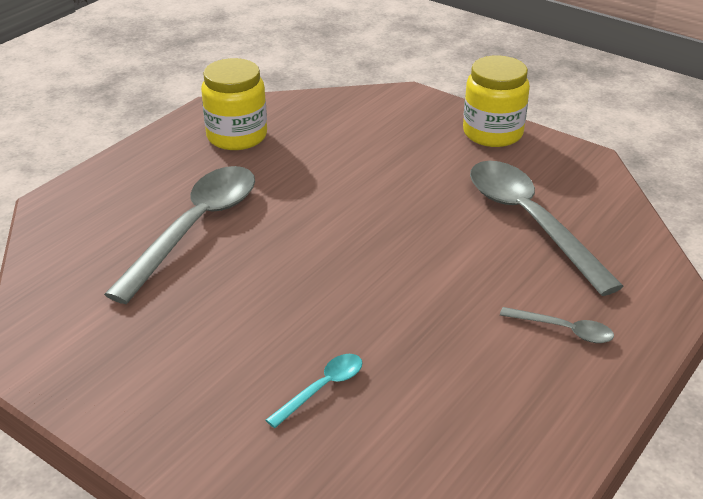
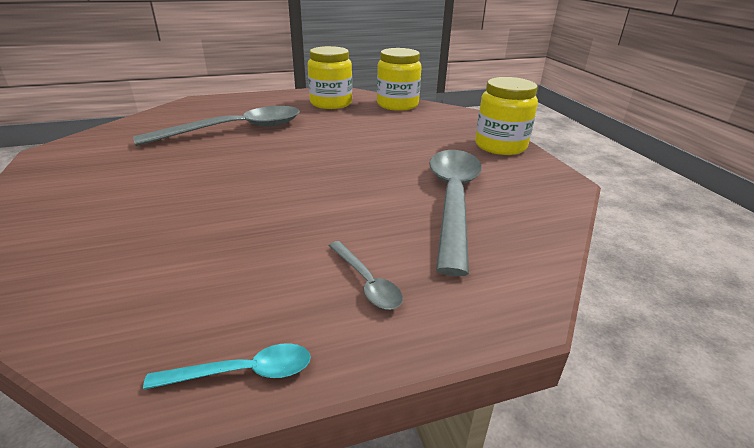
camera: 35 degrees right, 5 degrees down
turquoise spoon [266,354,362,428] -> turquoise spoon moved to [143,343,311,390]
none -> yellow jar [377,48,422,111]

